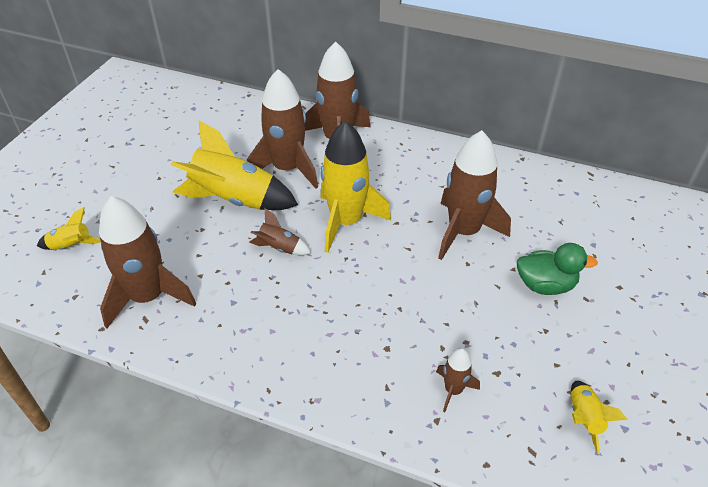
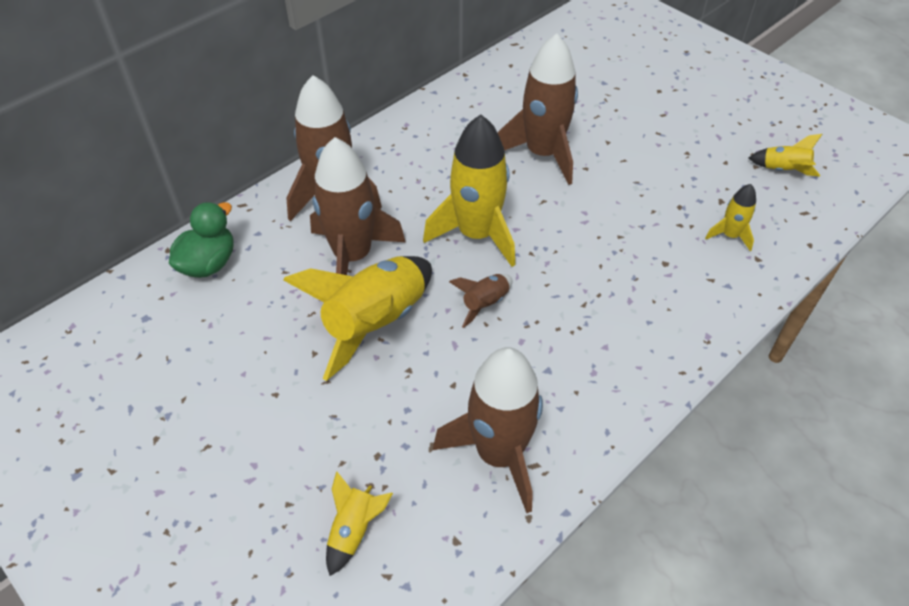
camera: 65 degrees left, 5 degrees up
brown rocket [436,348,480,412] -> yellow rocket [705,184,756,251]
green duck [517,243,598,295] -> green duck moved to [169,202,234,278]

